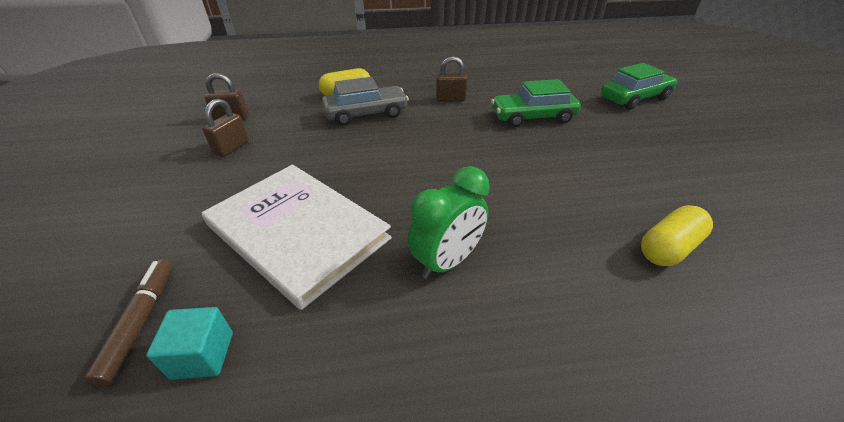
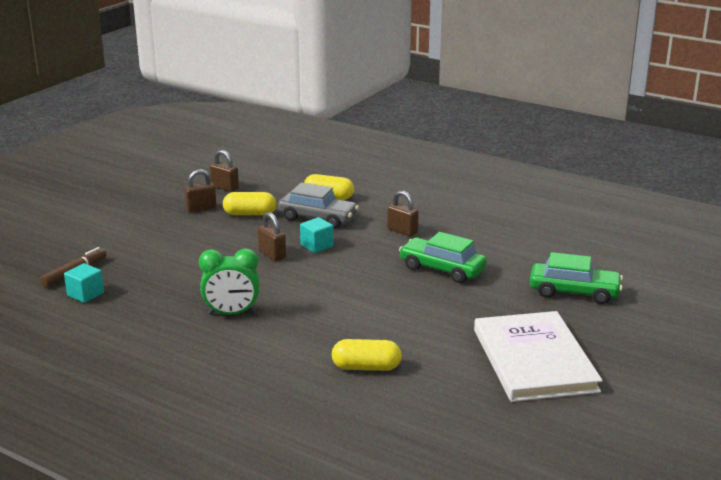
camera: 40 degrees right, 15 degrees down
white book [202,165,392,310] -> white book moved to [474,311,603,402]
none -> yellow capsule [223,192,276,215]
none -> brown padlock [258,212,286,261]
none -> turquoise cube [300,217,334,253]

